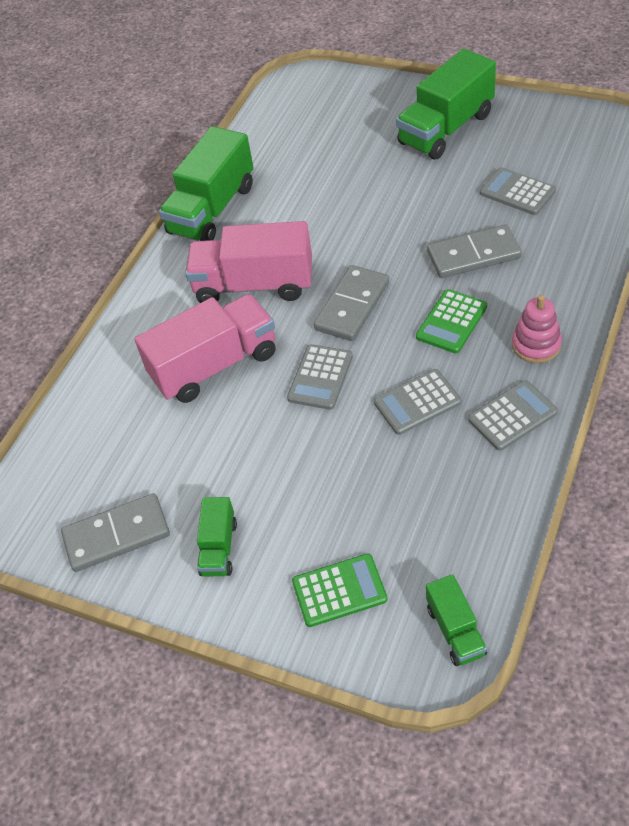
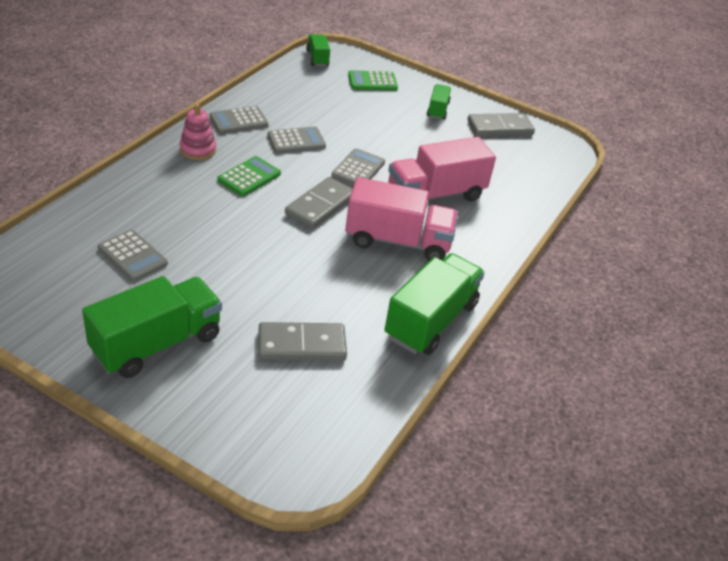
camera: 175 degrees right, 10 degrees down
grey domino [427,225,522,278] -> grey domino moved to [259,322,347,360]

